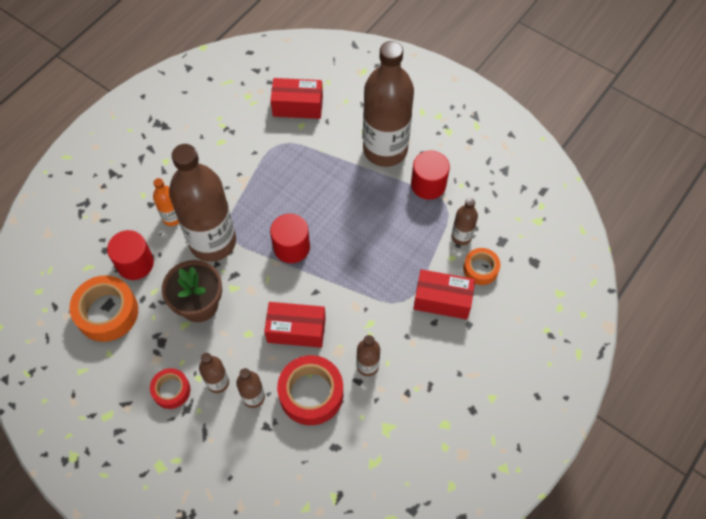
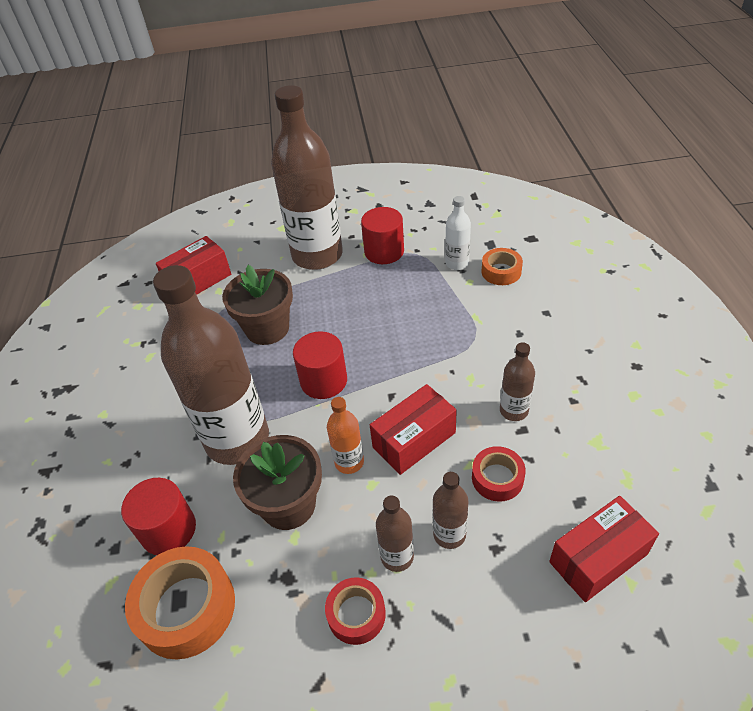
camera: 40 degrees left, 15 degrees down
orange bottle [153,178,179,226] -> orange bottle moved to [327,397,364,474]
red tape [277,355,343,425] -> red tape [472,446,526,502], size x0.58
red box [413,269,475,320] -> red box moved to [549,496,659,602]
brown bottle [451,198,478,245] -> white bottle [445,196,471,270]
none -> brown flower pot [222,265,293,345]

